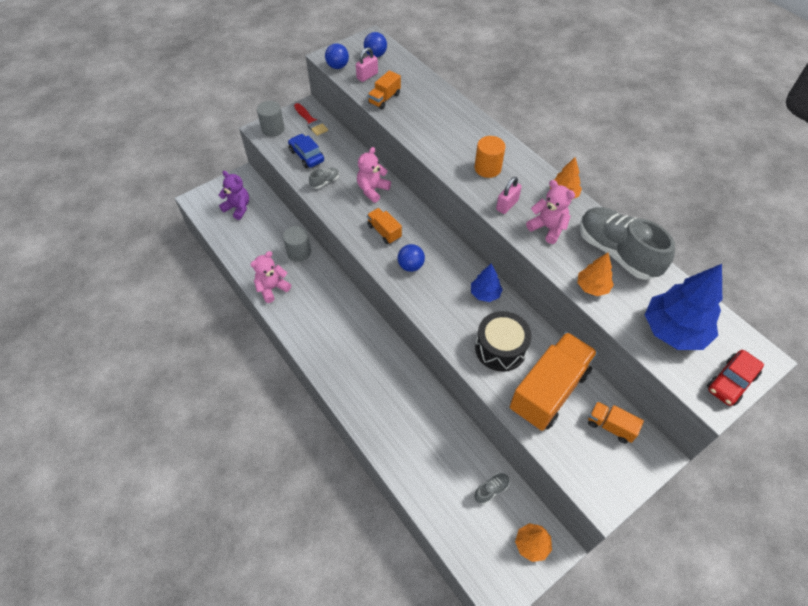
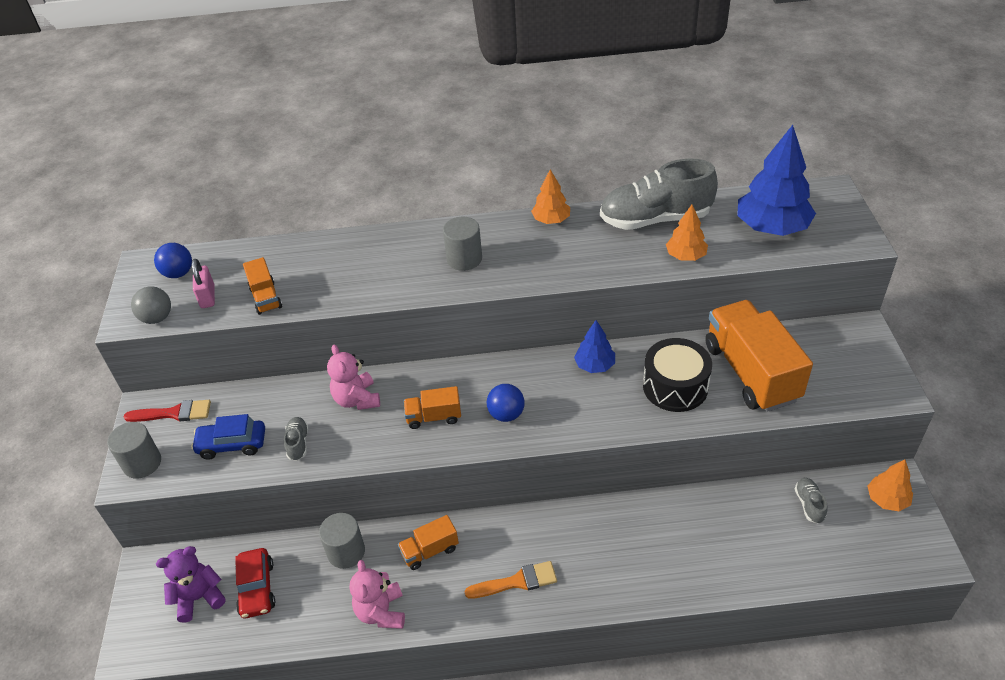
camera: 55 degrees left, 10 degrees down
blue ball [325,43,349,69] -> grey ball [131,286,171,324]
orange cylinder [474,136,506,178] -> grey cylinder [443,217,482,271]
pink padlock [496,177,522,214] -> none
pink teddy bear [526,180,575,244] -> none
orange truck [588,401,644,443] -> orange truck moved to [398,515,459,570]
red car [707,350,765,406] -> red car moved to [235,548,275,618]
none -> orange brush [465,561,557,599]

